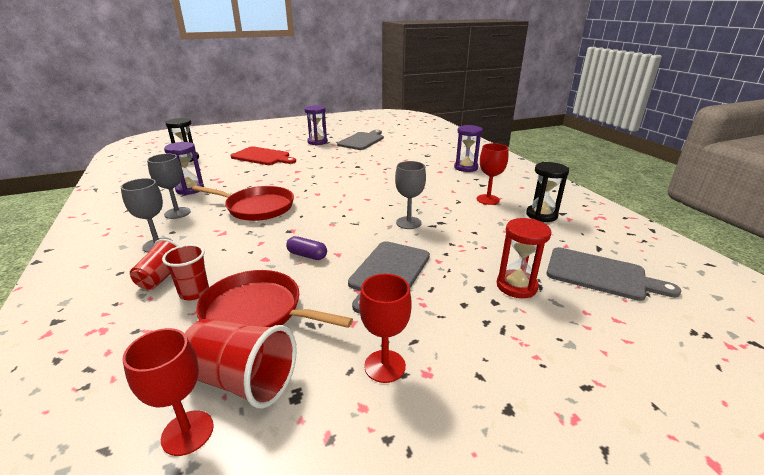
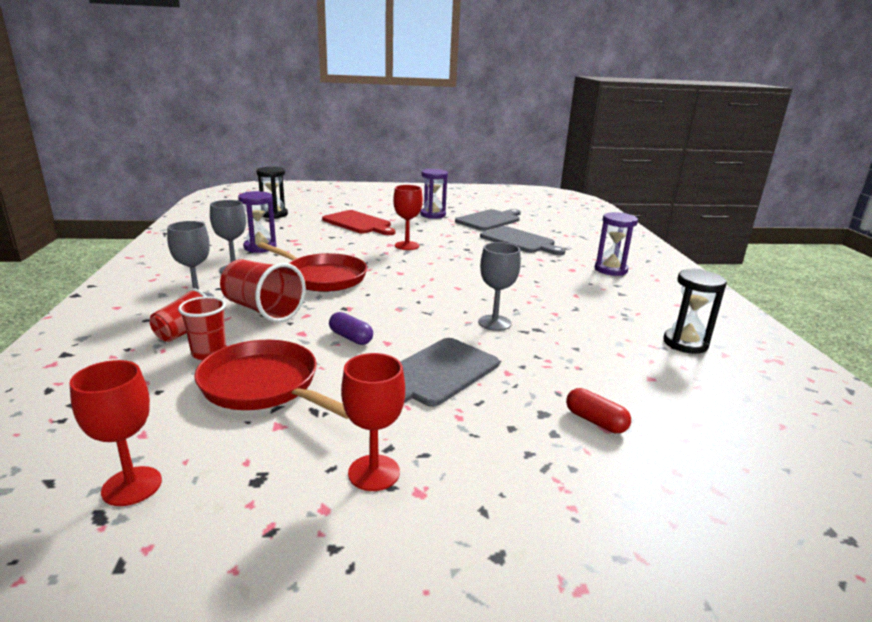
camera: 15 degrees right, 5 degrees down
red cup [185,319,297,409] -> red cup moved to [220,259,306,322]
red goblet [477,143,509,205] -> red goblet moved to [393,185,423,250]
red hourglass [497,218,551,298] -> red capsule [566,388,631,433]
grey cutting board [546,247,681,301] -> grey cutting board moved to [480,226,565,255]

